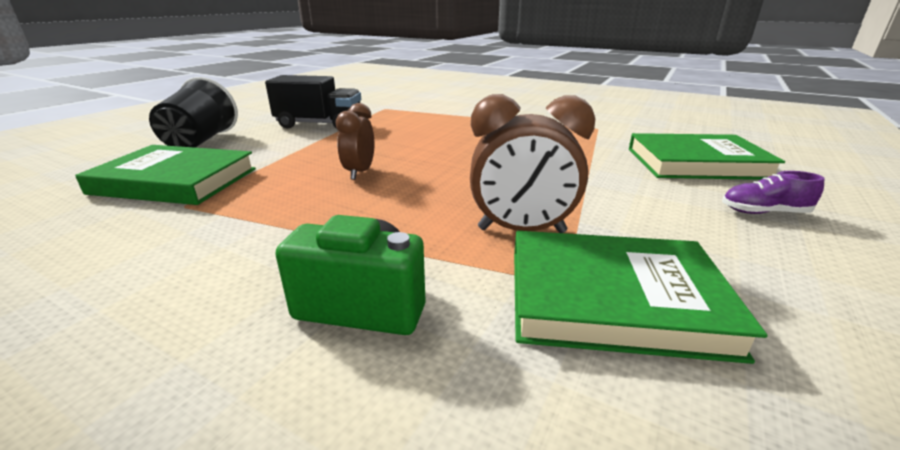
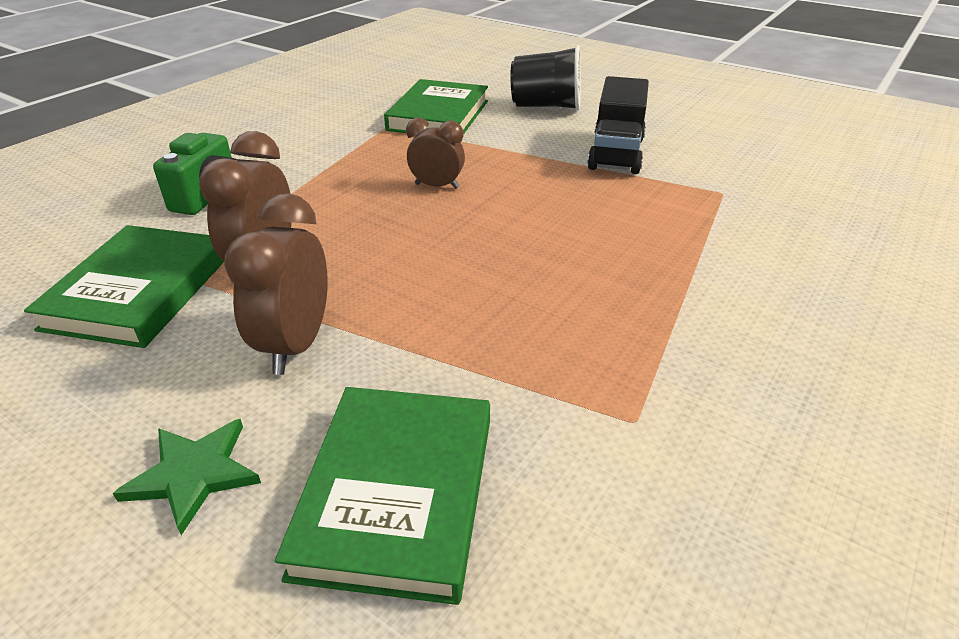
camera: 95 degrees right, 10 degrees up
purple shoe [722,171,824,214] -> green star [113,419,261,535]
none -> brown clock [224,193,328,375]

